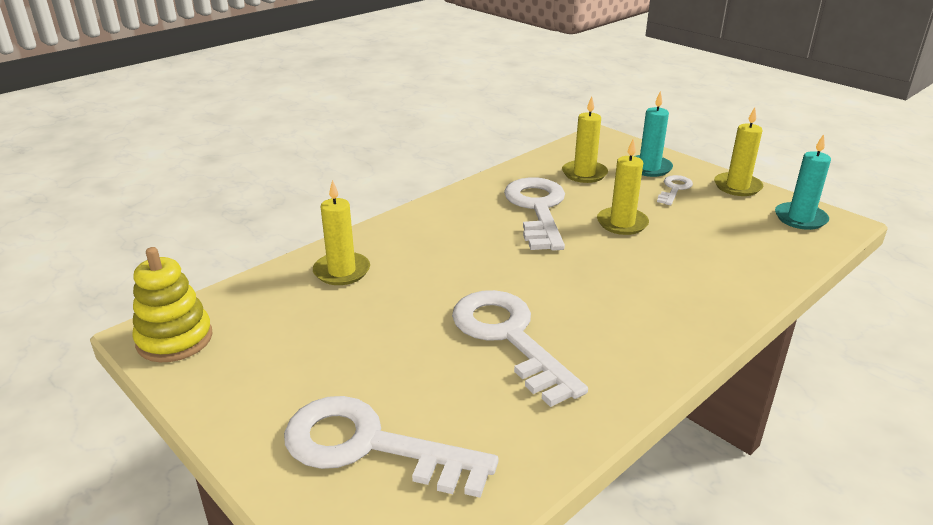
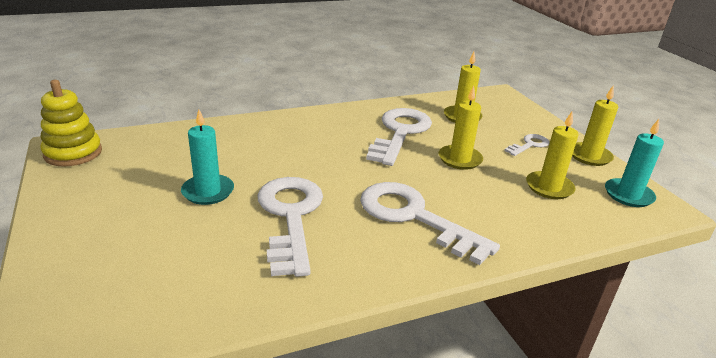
camera: 20 degrees right, 0 degrees up
white key [284,396,499,498] -> white key moved to [360,182,500,265]
yellow candle [313,180,370,285] -> yellow candle moved to [526,112,579,199]
turquoise candle [635,91,673,177] -> turquoise candle moved to [181,110,234,205]

